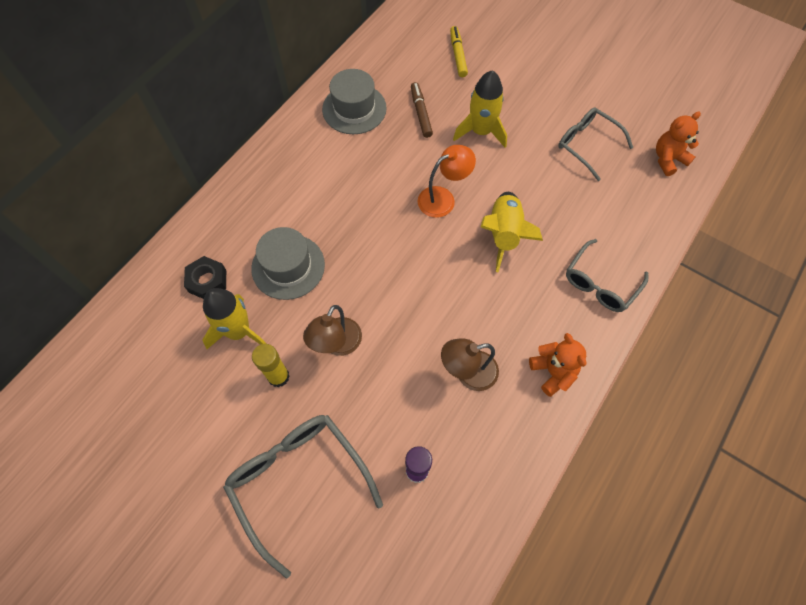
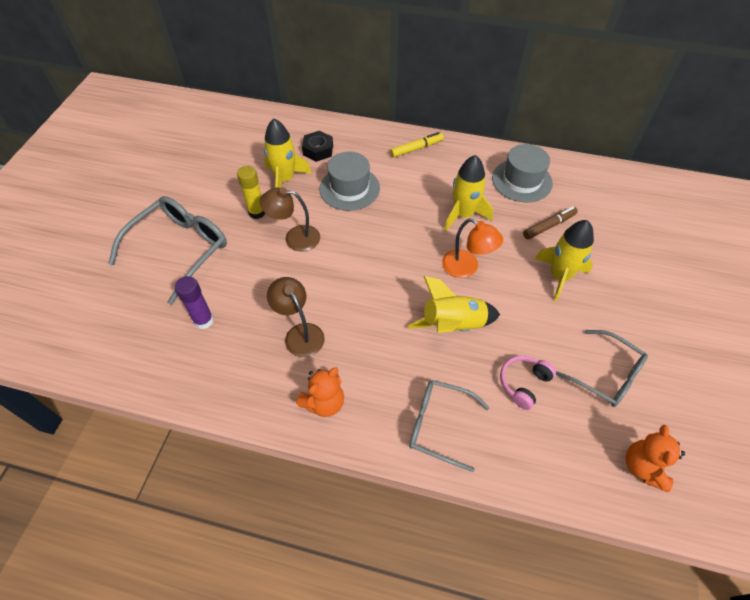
camera: 70 degrees right, 10 degrees down
yellow marker [450,26,468,77] -> yellow marker moved to [390,132,444,157]
grey glasses [558,108,633,181] -> grey glasses turned 105 degrees clockwise [556,330,648,407]
orange teddy bear [656,112,701,176] -> orange teddy bear turned 120 degrees counterclockwise [626,425,685,492]
none -> yellow rocket [444,155,493,231]
none -> pink headphones [500,356,556,410]

